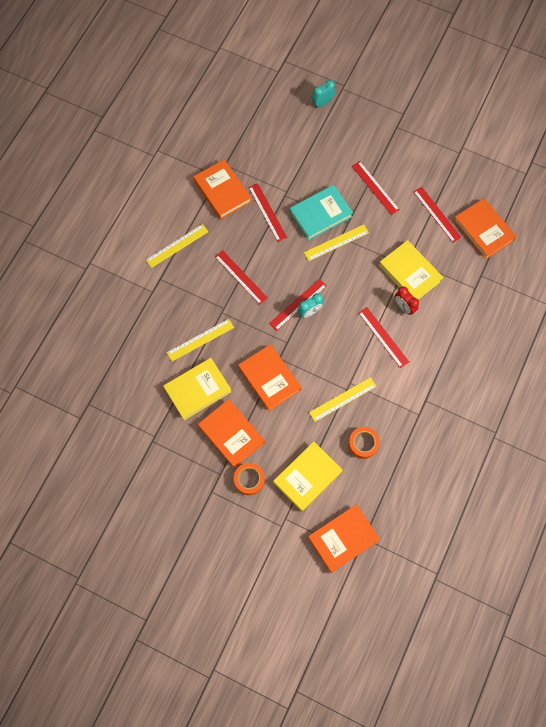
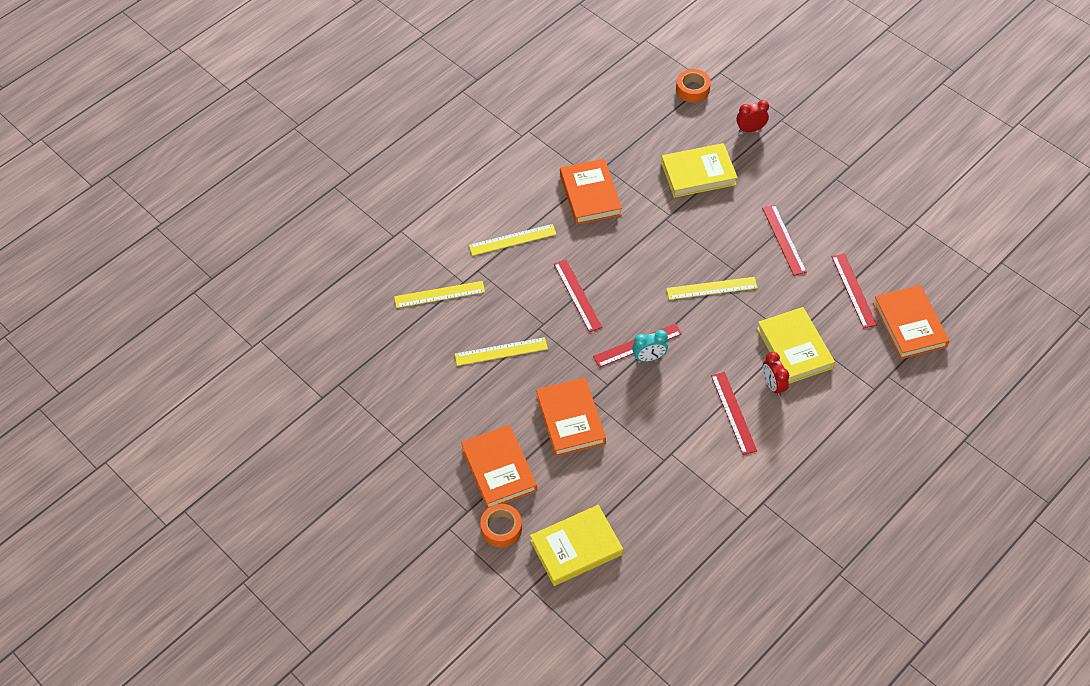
camera: 20 degrees right, 15 degrees down
yellow book [163,358,232,420] -> yellow book moved to [661,143,738,198]
red ruler [248,183,287,242] -> none
turquoise book [290,185,353,241] -> none
orange book [308,504,380,573] -> none
yellow ruler [309,377,377,422] -> yellow ruler moved to [394,281,485,308]
turquoise clock [312,80,335,108] -> red clock [736,100,769,133]
orange tape [348,427,380,459] -> orange tape moved to [676,69,711,103]

